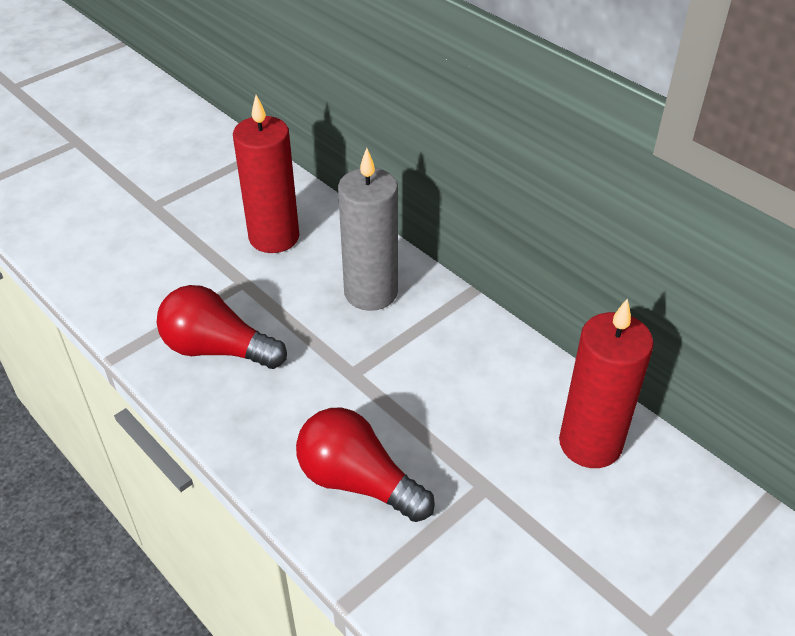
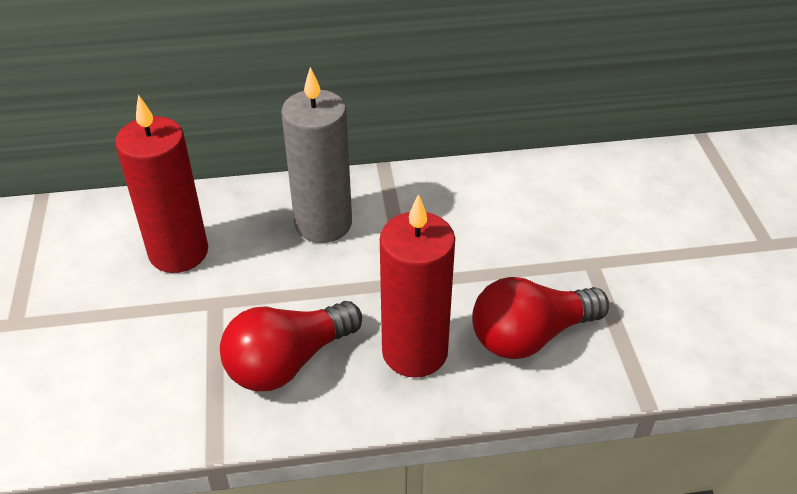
camera: 55 degrees left, 0 degrees up
red candle [559,298,654,468] -> red candle moved to [380,194,455,378]

